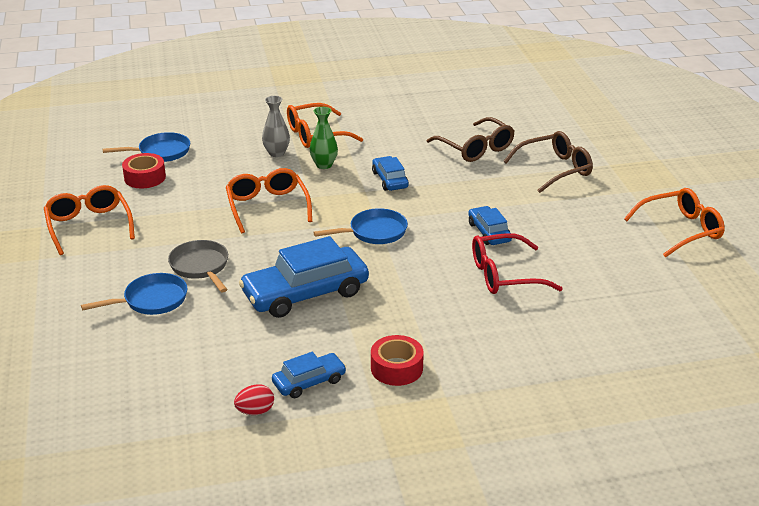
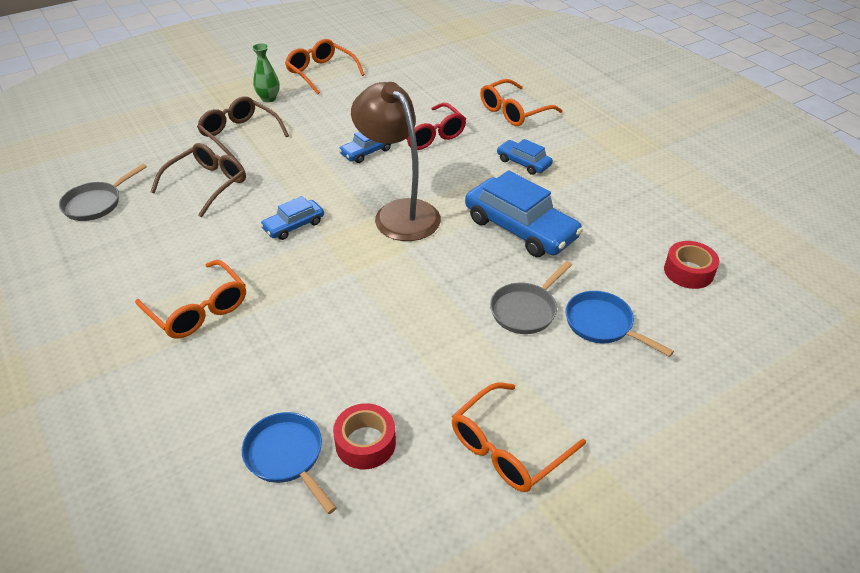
camera: 110 degrees left, 10 degrees up
orange glasses [226,168,312,233] -> orange glasses moved to [480,79,562,126]
red egg [234,384,274,415] -> none
grey vase [262,96,290,157] -> none
blue car [272,352,346,398] -> blue car moved to [497,139,553,175]
green vase [310,107,338,169] -> green vase moved to [252,43,280,102]
blue pan [313,208,408,244] -> brown lamp [351,82,441,241]
red tape [371,335,424,386] -> red tape moved to [664,241,719,289]
none -> grey pan [59,164,147,221]

